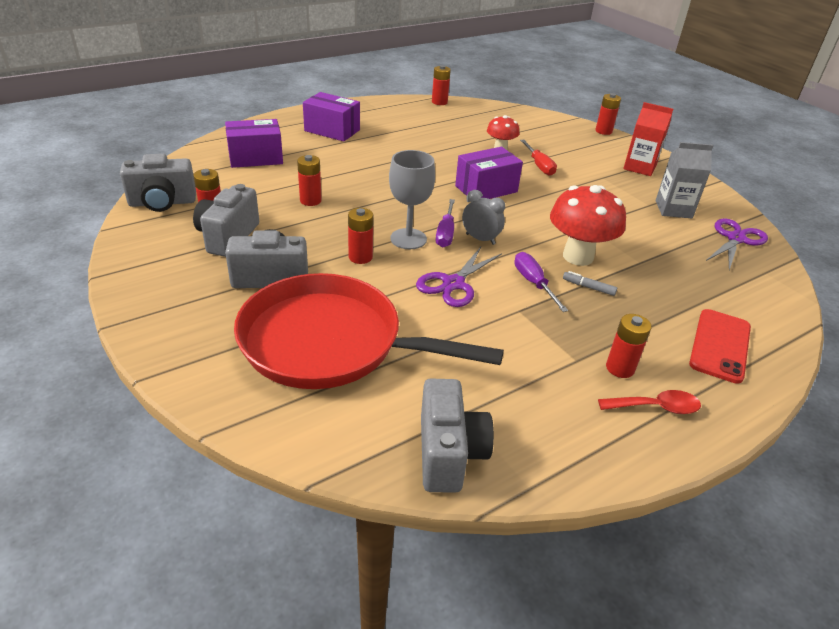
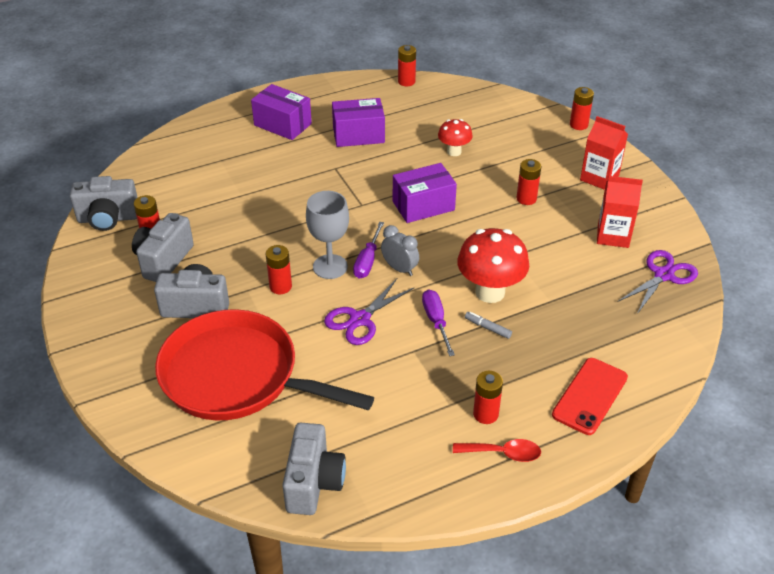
camera: 10 degrees right, 5 degrees up
purple box [225,119,283,168] -> purple box moved to [332,98,385,147]
red battery [297,155,322,206] -> red battery moved to [516,159,541,205]
red screwdriver [520,140,557,176] -> none
grey carton [656,142,714,218] -> red carton [597,176,643,248]

